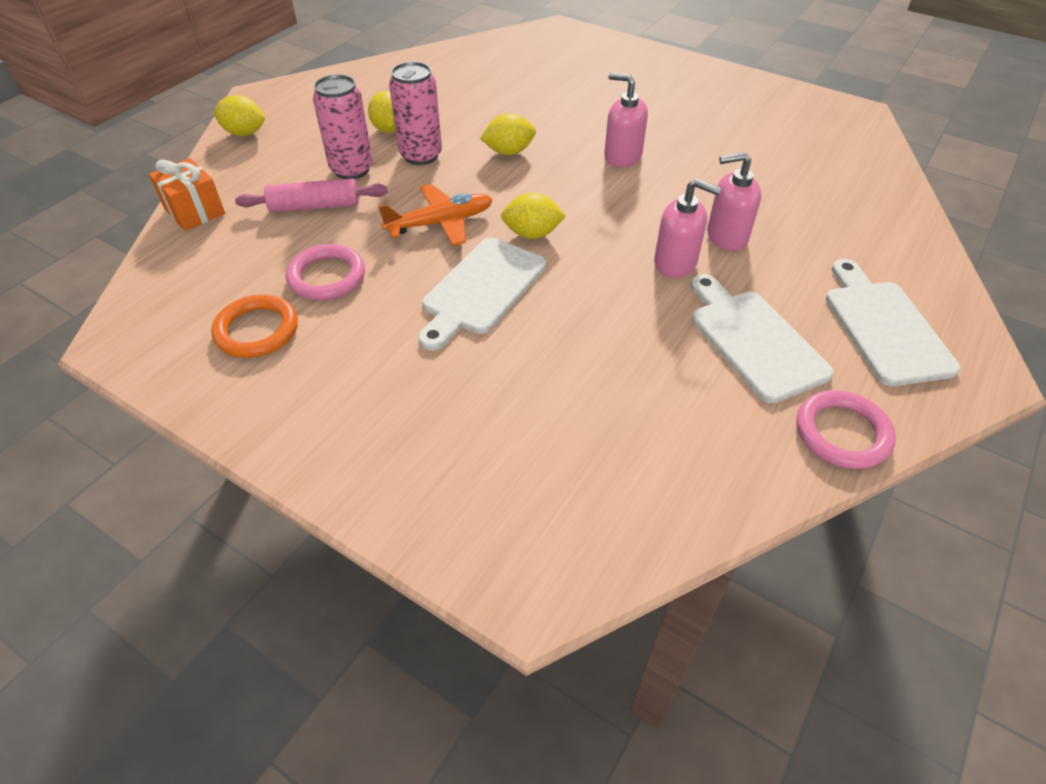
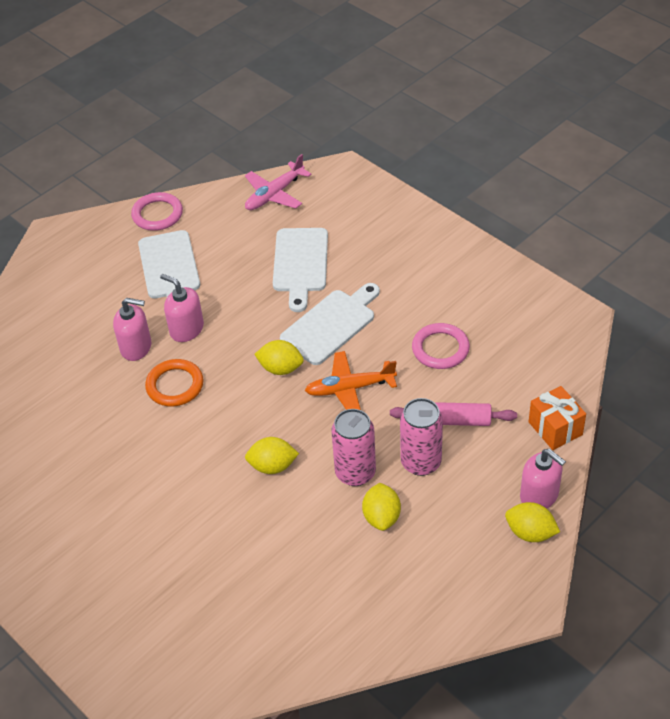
camera: 165 degrees left, 0 degrees up
orange ring [211,294,298,358] -> orange ring moved to [145,359,204,407]
pink soap dispenser [604,73,648,167] -> pink soap dispenser moved to [520,449,566,509]
white cutting board [826,259,961,386] -> white cutting board moved to [273,228,328,312]
none -> pink plane [245,154,312,210]

